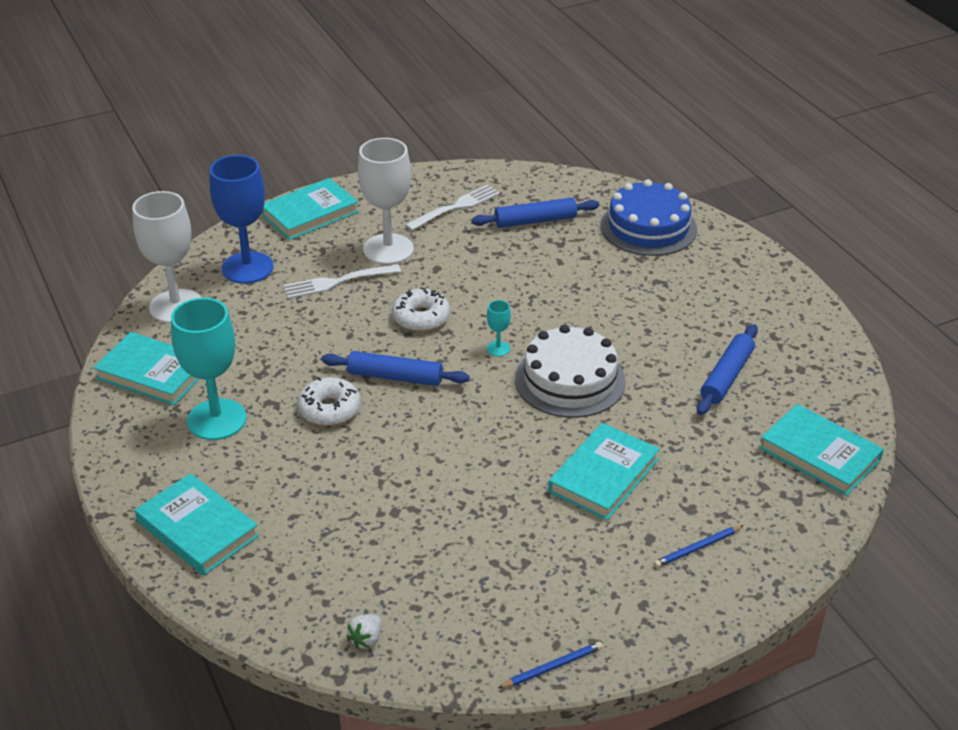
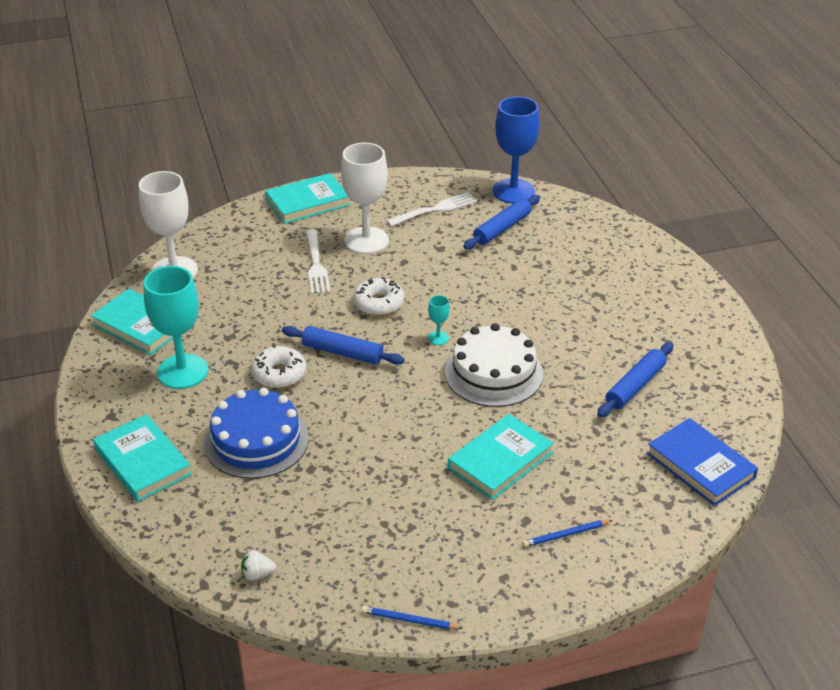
camera: 10 degrees right, 0 degrees up
blue goblet [210,155,274,284] -> blue goblet moved to [493,96,540,203]
white fork [283,264,401,299] -> white fork turned 90 degrees counterclockwise [306,229,330,294]
white strawberry [346,615,381,649] -> white strawberry turned 45 degrees clockwise [241,550,276,581]
blue rolling pin [472,198,599,228] -> blue rolling pin turned 45 degrees counterclockwise [463,195,540,249]
blue pencil [498,642,603,688] -> blue pencil turned 150 degrees counterclockwise [361,606,463,629]
blue cake [600,179,697,256] -> blue cake moved to [204,388,309,479]
turquoise book [759,404,884,496] -> blue book [647,418,758,506]

